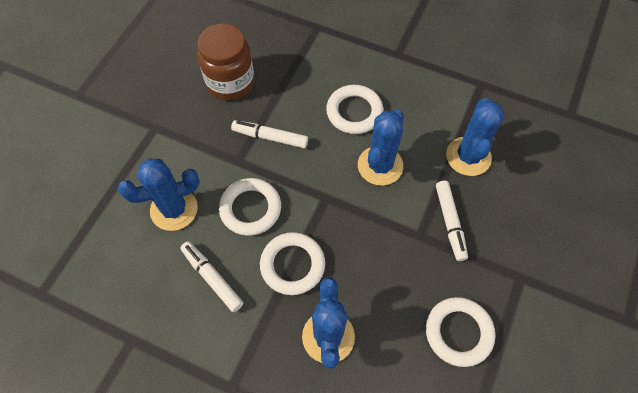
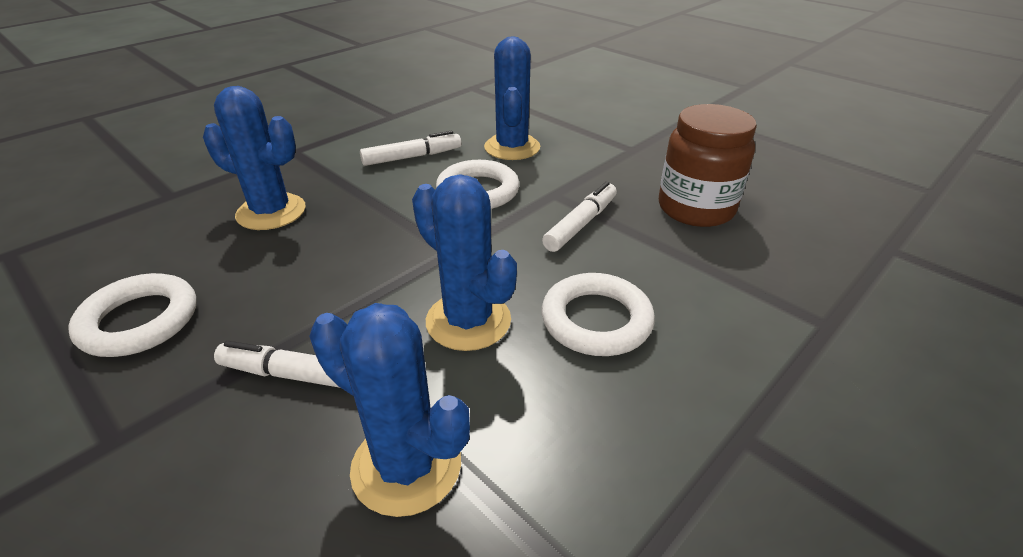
camera: 110 degrees right, 25 degrees down
white ring [260,232,325,295] -> none

